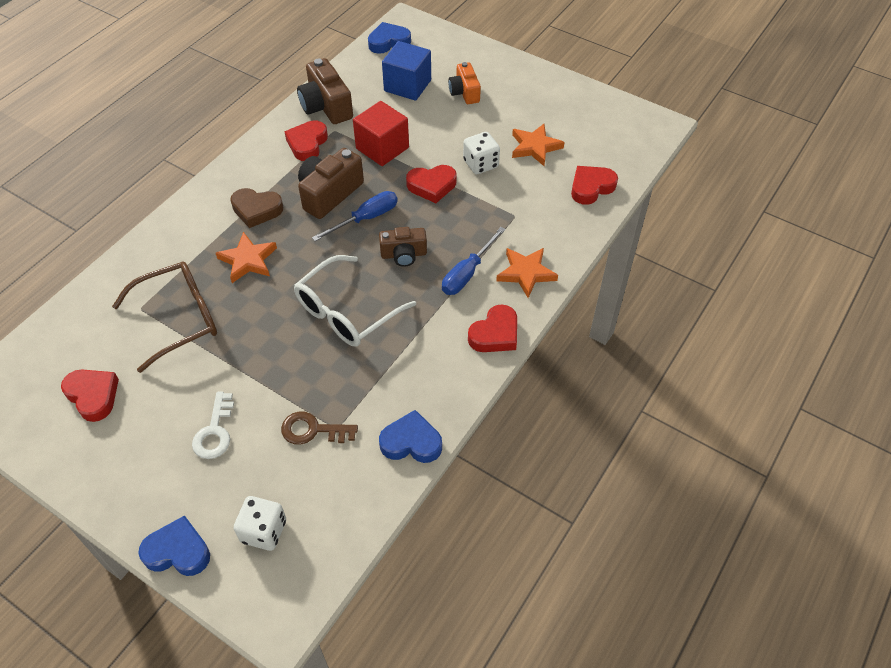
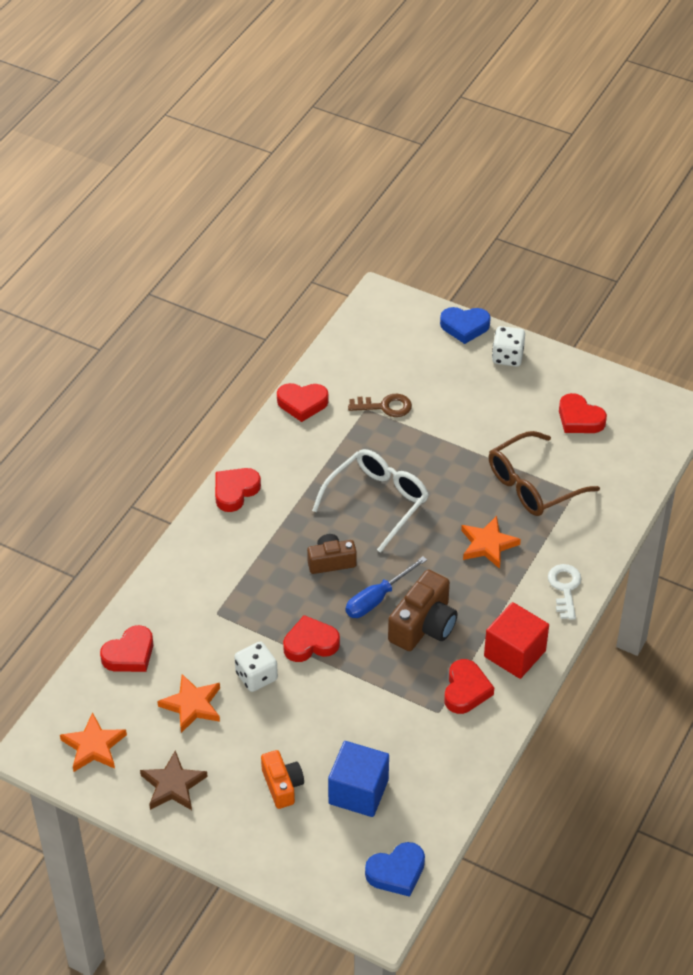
camera: 175 degrees right, 5 degrees down
white key [192,392,234,459] -> white key moved to [548,564,581,620]
brown heart [231,188,283,228] -> none
white dice [233,496,286,551] -> white dice moved to [492,326,525,367]
brown camera [297,58,353,124] -> none
red cube [353,101,409,166] -> red cube moved to [484,602,549,679]
blue heart [379,410,442,463] -> red heart [277,383,329,422]
blue screwdriver [442,227,506,295] -> none
orange star [496,248,558,298] -> orange star moved to [60,712,127,772]
none -> brown star [140,751,208,810]

